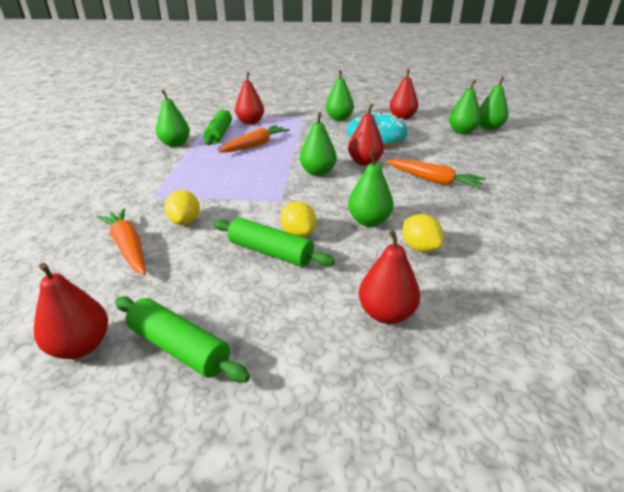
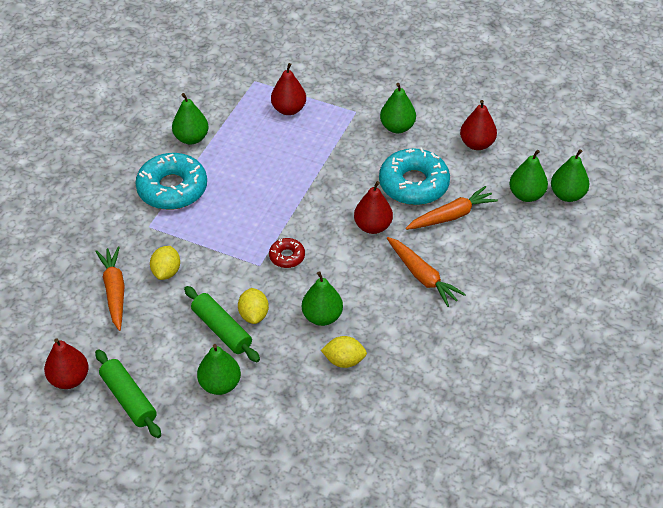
camera: 20 degrees right, 15 degrees up
green rolling pin [203,110,232,145] -> none
orange carrot [218,125,289,153] -> orange carrot moved to [406,186,498,230]
green pear [300,112,337,176] -> green pear moved to [197,344,241,395]
red pear [359,230,420,324] -> none
yellow lemon [402,214,444,252] -> yellow lemon turned 75 degrees counterclockwise [321,336,367,368]
none -> turquoise donut [135,153,207,210]
none -> red donut [269,238,305,268]

